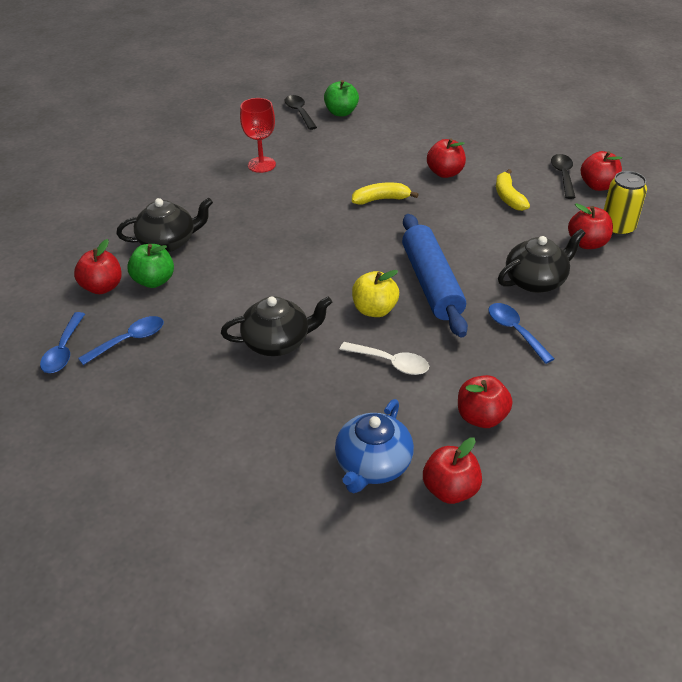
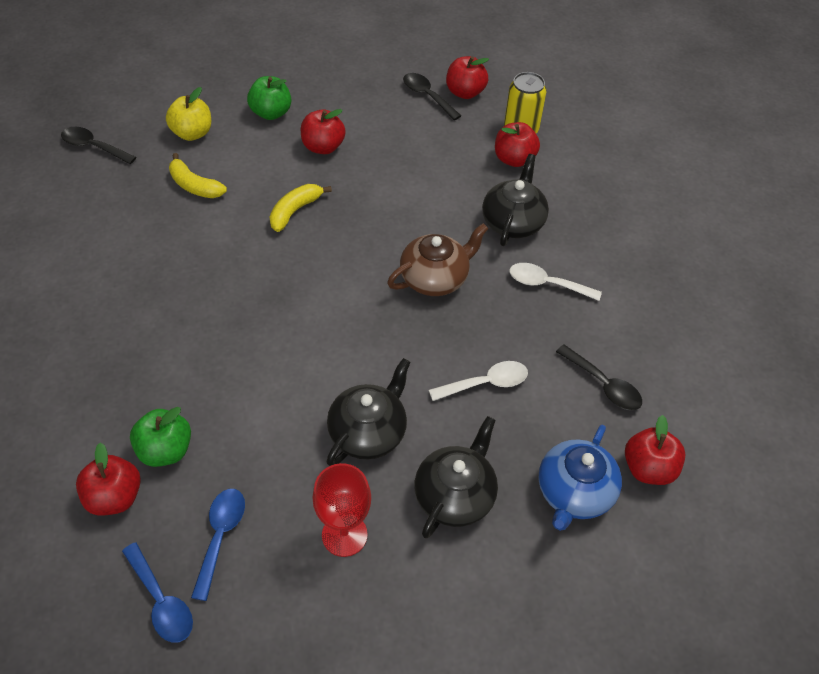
camera: 45 degrees left, 10 degrees up
black teapot [116,198,213,252] -> black teapot moved to [414,416,498,539]
red goblet [240,98,276,173] -> red goblet moved to [312,463,371,557]
green apple [324,80,359,116] -> green apple moved to [247,76,291,120]
blue teapot [335,399,414,493] -> blue teapot turned 45 degrees clockwise [538,425,622,531]
yellow apple [352,270,399,317] -> yellow apple moved to [166,87,211,141]
blue rolling pin [402,214,468,338] -> brown teapot [387,223,489,296]
red apple [458,375,513,428] -> black spoon [556,345,642,410]
blue spoon [489,303,555,364] -> white spoon [510,263,602,301]
yellow banana [496,169,530,211] -> yellow banana moved to [169,153,227,198]

